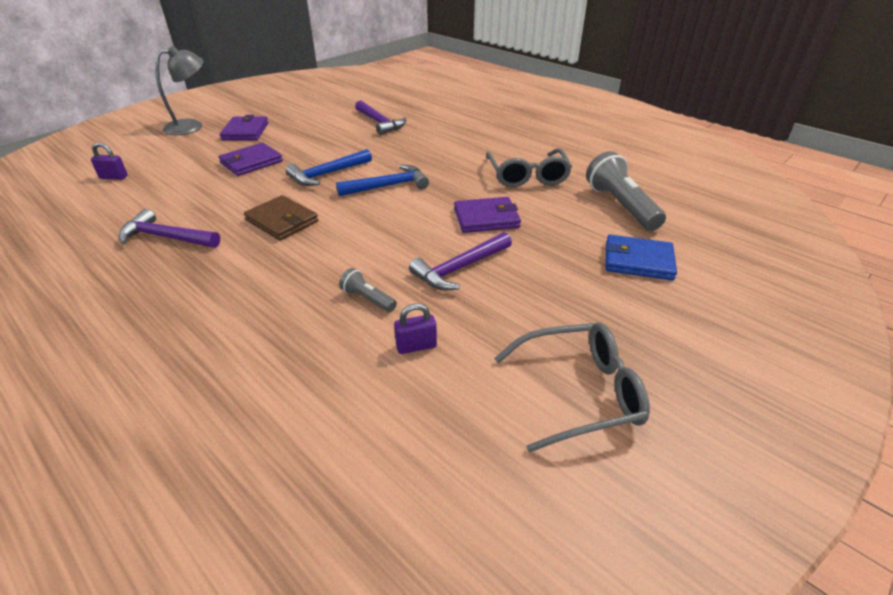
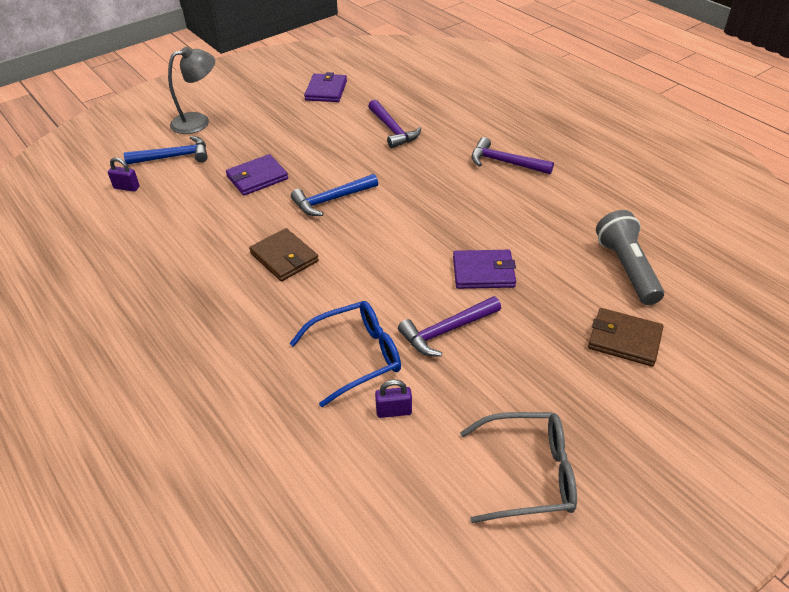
camera: 10 degrees right, 5 degrees up
purple hammer [119,209,220,248] -> purple hammer moved to [472,137,554,175]
purple wallet [220,115,268,141] -> purple wallet moved to [304,72,347,102]
blue hammer [336,165,429,196] -> blue hammer moved to [124,136,208,165]
grey flashlight [339,268,397,312] -> blue glasses [289,301,401,407]
grey glasses [486,148,572,187] -> none
blue wallet [605,235,677,280] -> brown wallet [588,308,664,367]

